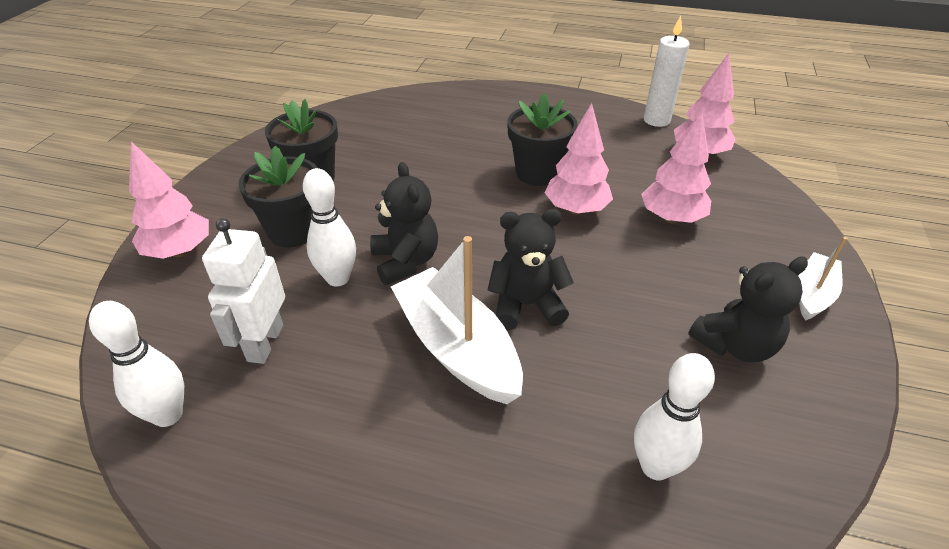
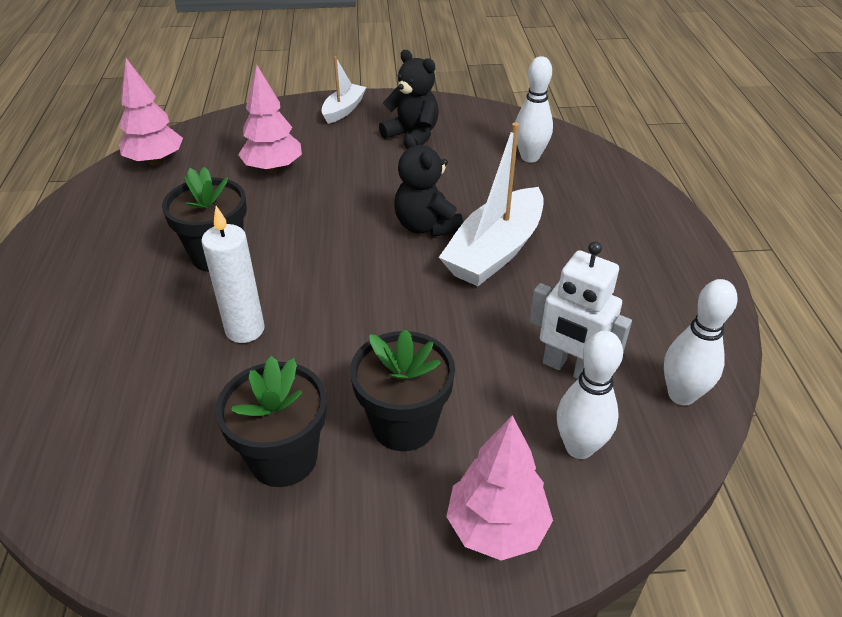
camera: 110 degrees left, 0 degrees up
white robot [202,218,285,364] -> white robot turned 45 degrees clockwise [530,241,632,379]
white bowling pin [303,168,356,287] -> white bowling pin moved to [557,331,623,459]
black teddy bear [370,162,438,285] -> none
pink tree [545,103,613,215] -> none
white candle [644,16,690,127] -> white candle moved to [201,206,265,343]
white boat [798,237,847,321] -> white boat turned 105 degrees clockwise [321,56,366,124]

